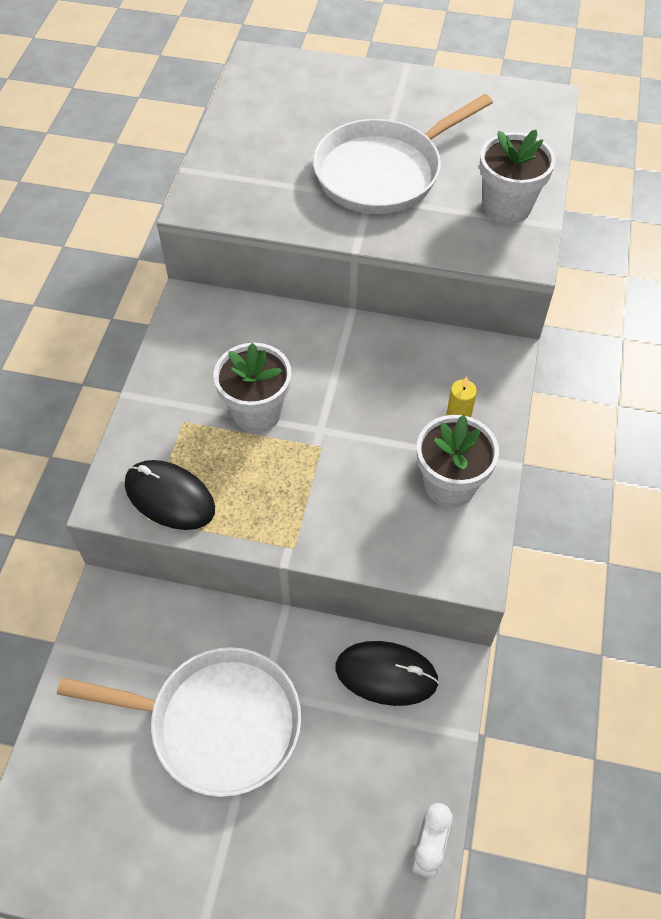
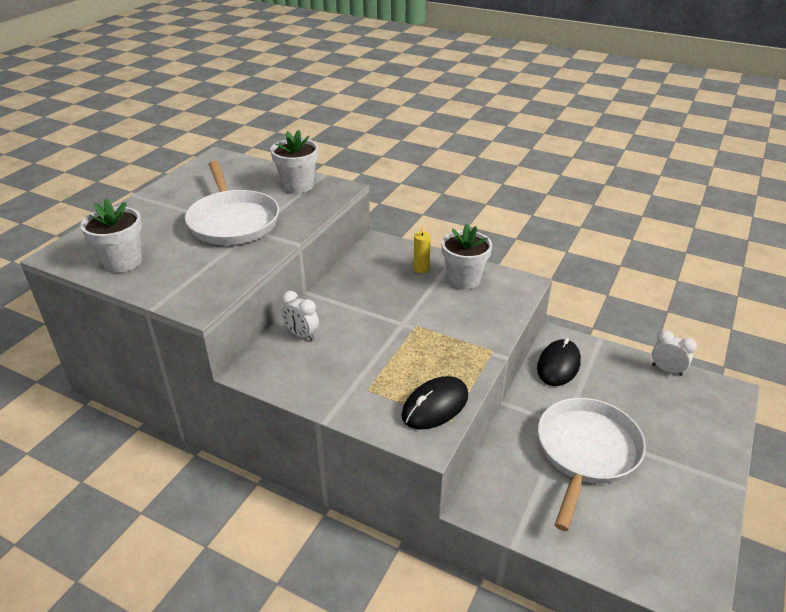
camera: 75 degrees left, 20 degrees down
white flower pot [213,343,291,433] -> white flower pot moved to [81,198,142,273]
none -> white clock [282,291,319,341]

